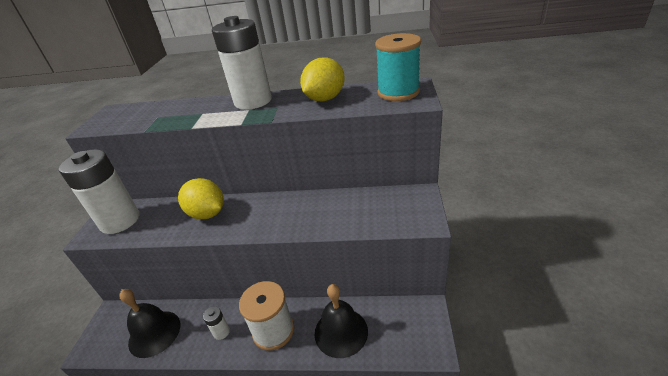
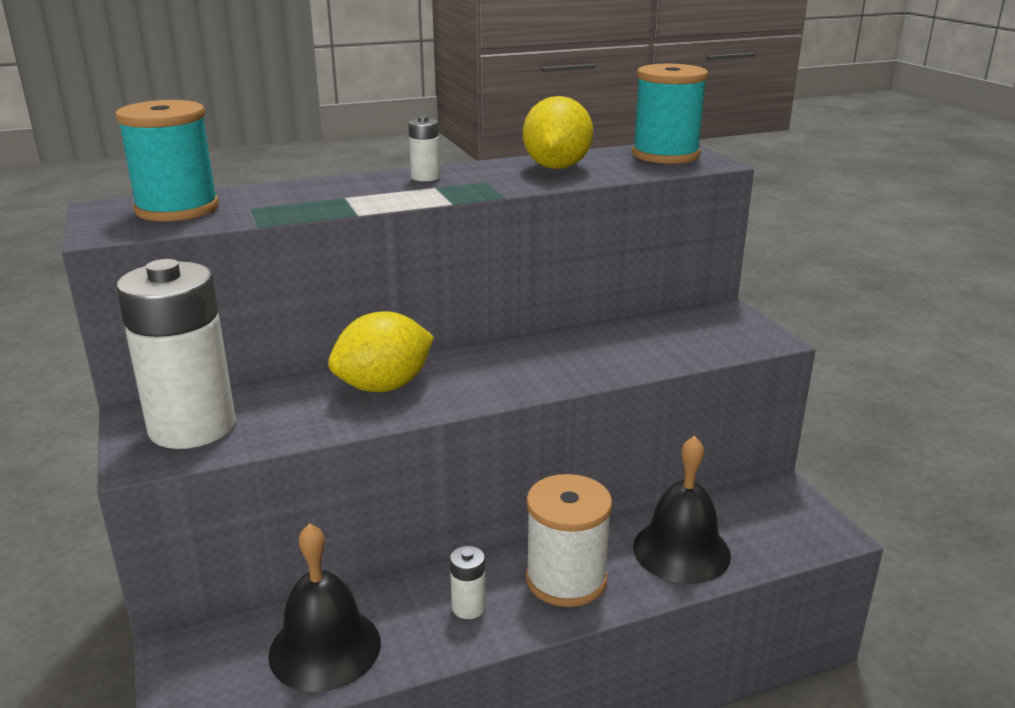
camera: 30 degrees left, 10 degrees down
yellow lemon [178,178,224,219] -> yellow lemon turned 45 degrees counterclockwise [328,311,434,392]
white battery [212,16,272,110] -> white battery [408,116,440,181], size x0.41
none -> turquoise spool [115,100,219,222]

